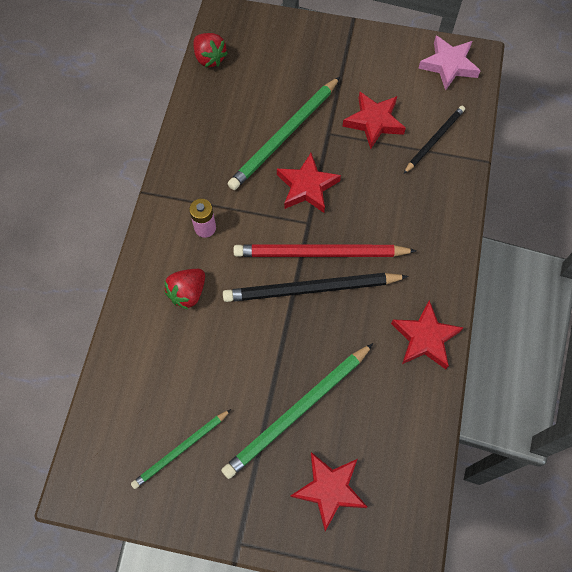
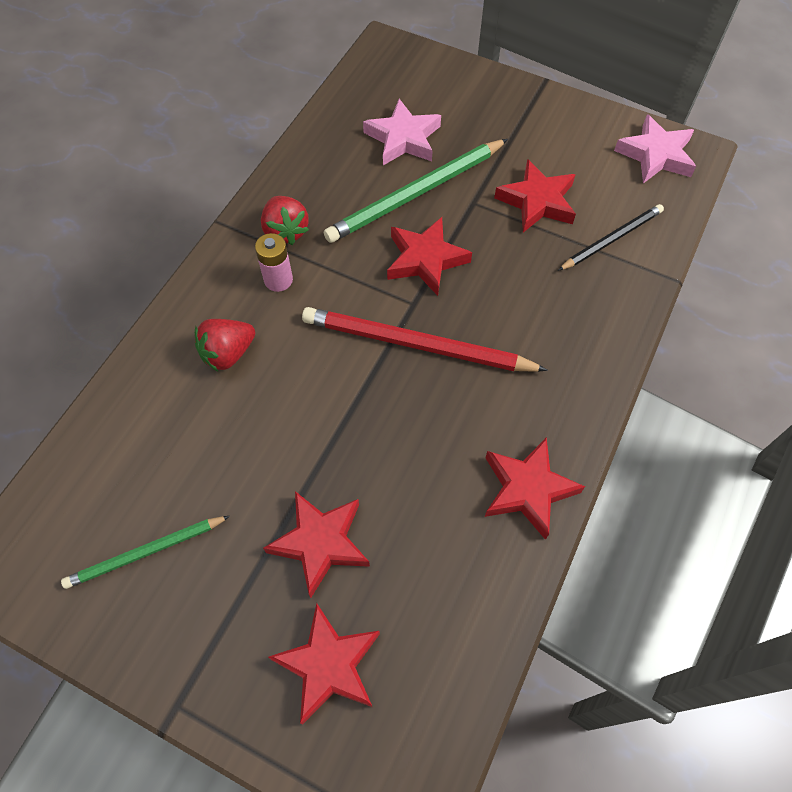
camera: 15 degrees right, 5 degrees down
red strawberry [193,33,228,67] -> red strawberry moved to [261,196,309,245]
green pencil [221,343,373,479] -> red star [263,491,370,598]
black pencil [223,273,408,302] -> none
none -> pink star [363,99,441,165]

